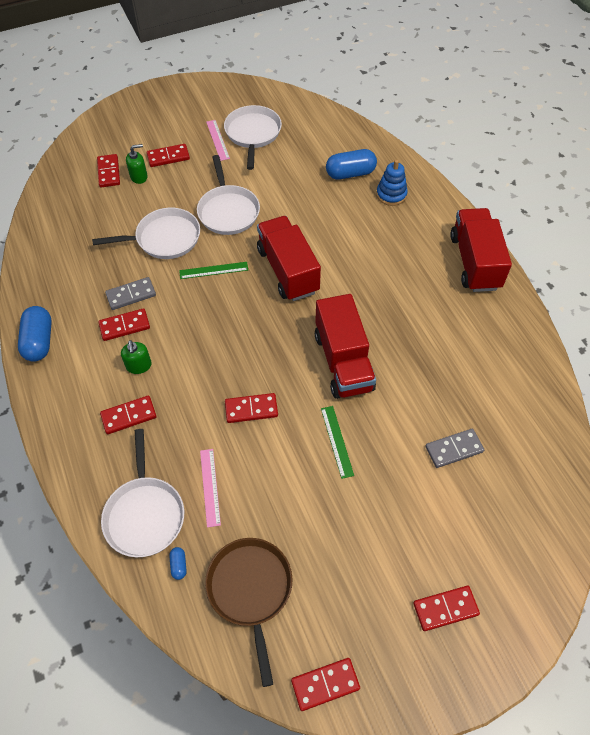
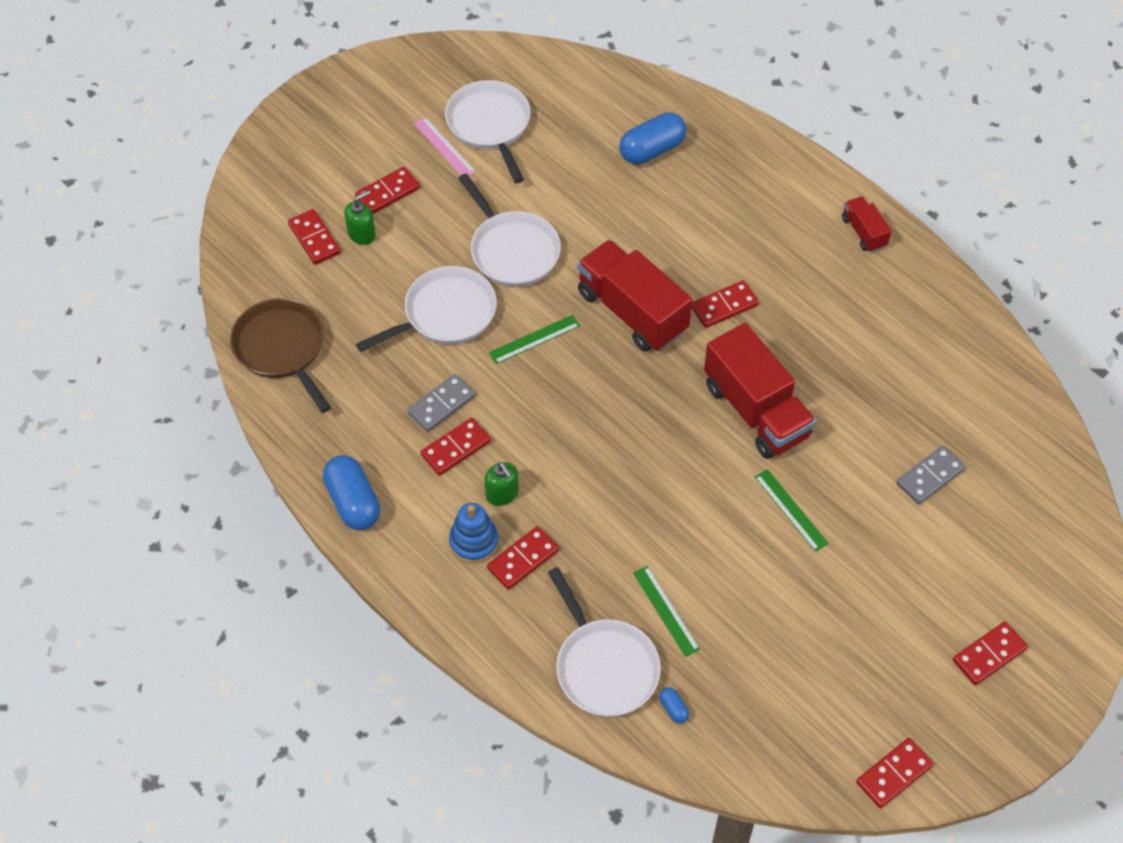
camera: 20 degrees left, 0 degrees up
pink ruler [200,449,221,528] -> green ruler [633,566,700,657]
brown pan [205,538,292,687] -> brown pan moved to [230,298,331,413]
red domino [225,393,278,423] -> red domino moved to [692,280,759,328]
blue stacking toy [376,160,408,206] -> blue stacking toy moved to [449,503,499,563]
red truck [450,208,512,292] -> red truck [842,196,891,252], size x0.49

